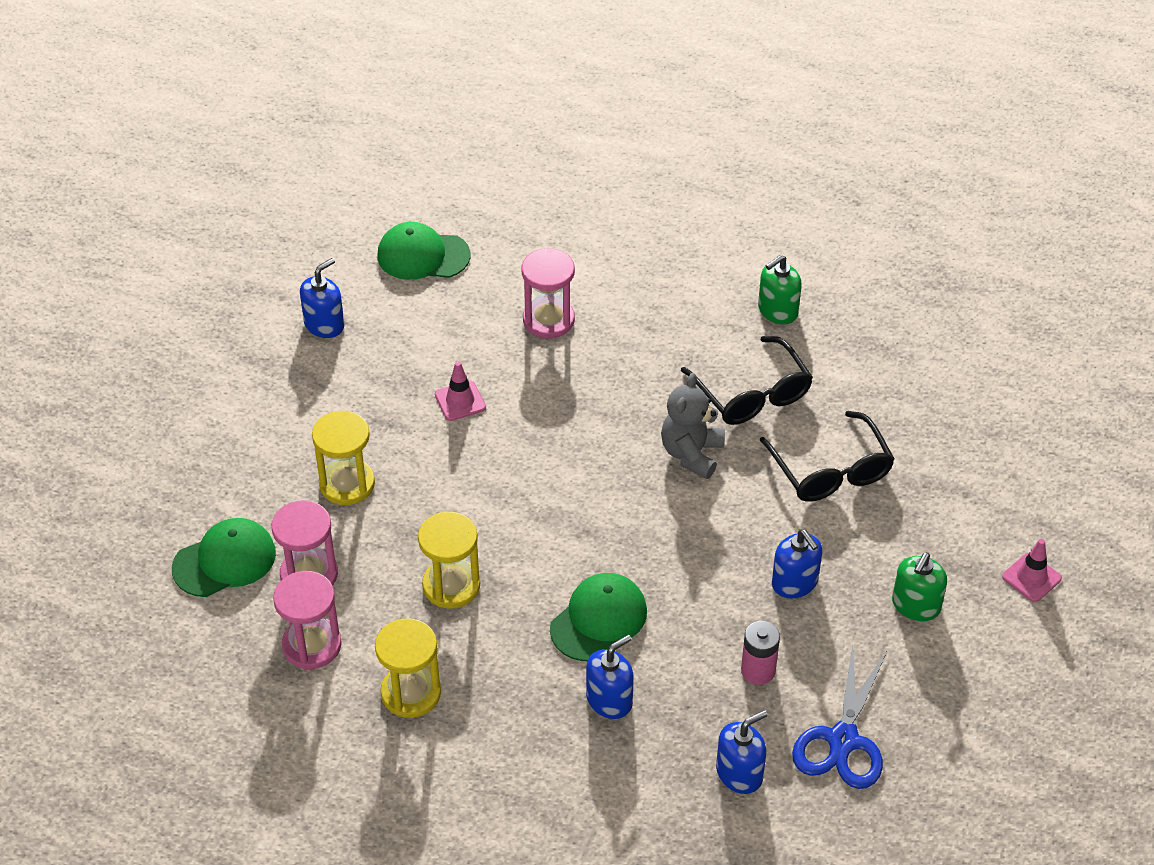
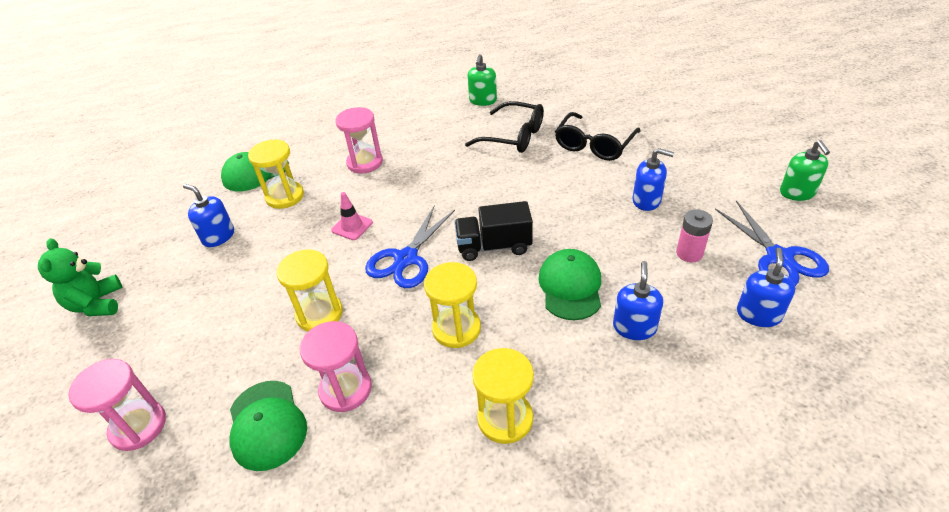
camera: 35 degrees left, 5 degrees down
green cap [172,518,276,597] -> green cap turned 135 degrees clockwise [230,381,307,471]
pink hourglass [273,571,342,669] -> pink hourglass moved to [68,359,166,451]
blue soap dispenser [300,258,345,338] -> blue soap dispenser turned 60 degrees counterclockwise [183,184,234,247]
grey teddy bear [661,373,725,479] -> none
black glasses [759,411,895,502] -> black glasses turned 90 degrees clockwise [555,112,640,161]
green soap dispenser [892,553,947,621] -> green soap dispenser moved to [780,140,830,201]
pink traffic cone [1002,539,1062,602] -> none
none -> green teddy bear [38,238,123,316]
none -> yellow hourglass [248,140,304,209]
none -> blue scissors [365,205,455,288]
none -> black truck [454,201,533,261]

